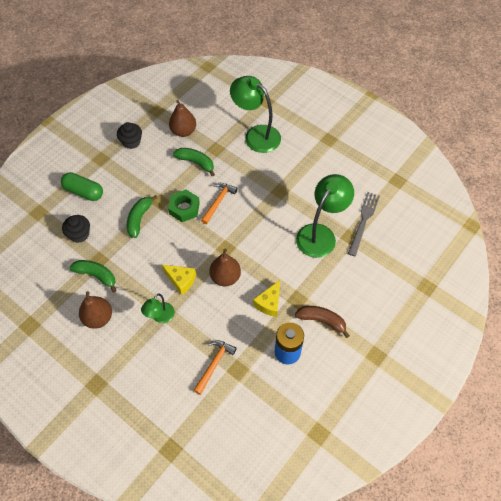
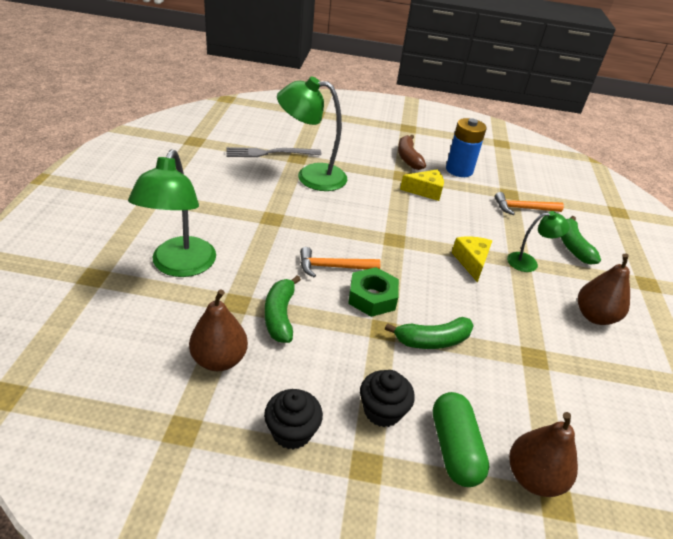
camera: 125 degrees left, 20 degrees down
black cupcake [62,215,90,243] -> black cupcake moved to [360,370,415,427]
green banana [69,260,116,292] -> green banana moved to [561,216,601,265]
brown pear [209,249,241,286] -> brown pear moved to [509,412,578,497]

